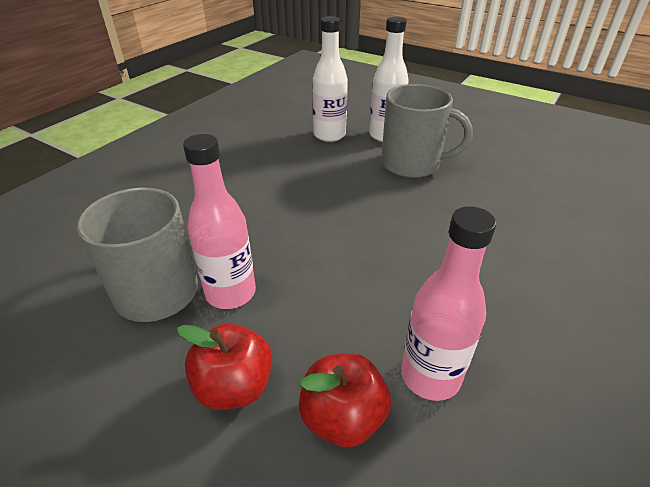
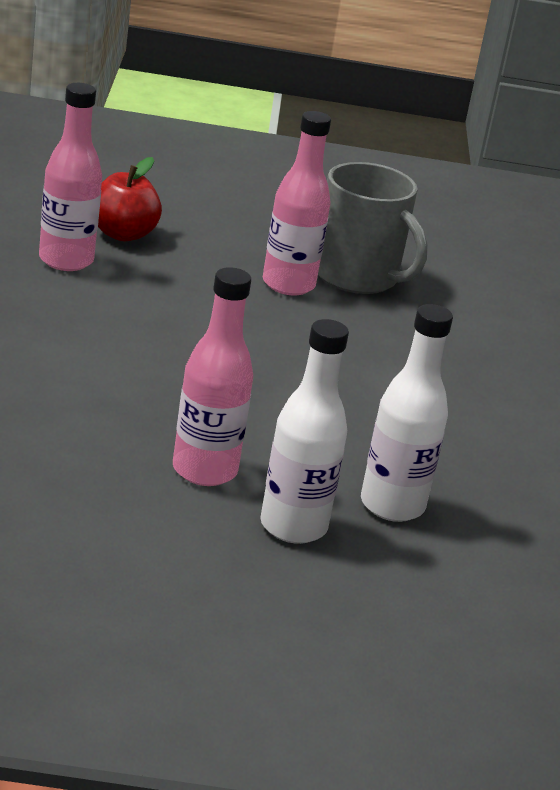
camera: 145 degrees right, 10 degrees down
red apple [177,323,272,410] -> none
grey mug [381,84,472,178] -> pink bottle [173,267,253,486]

